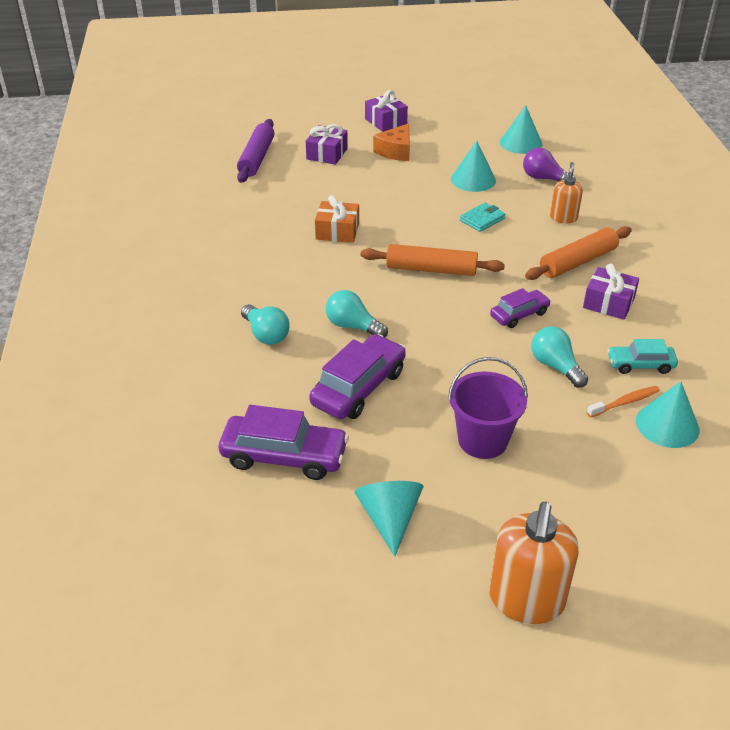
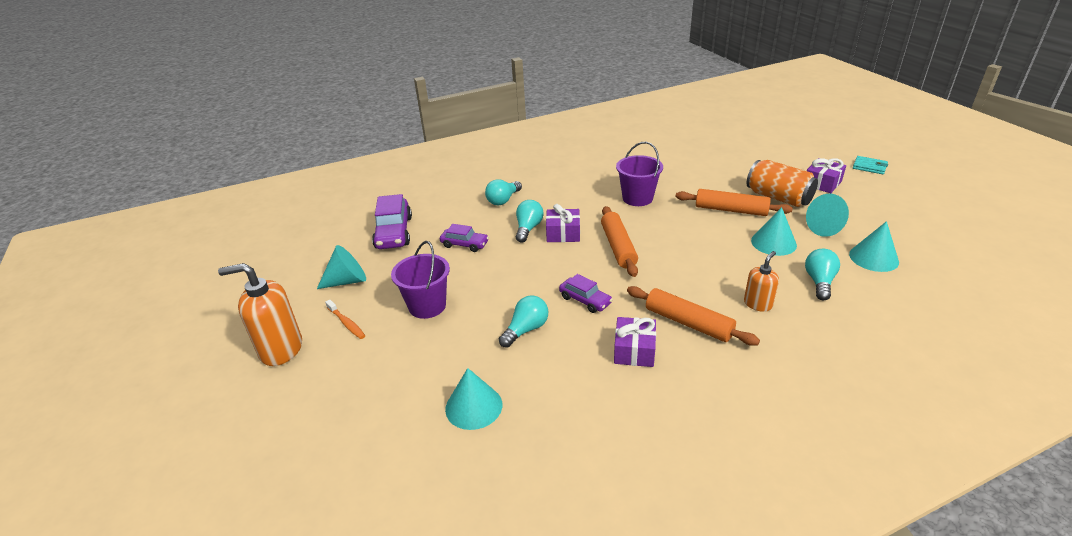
camera: 75 degrees right, 5 degrees down
purple rolling pin [237,119,274,183] -> none
purple gift [306,124,348,165] -> purple gift moved to [546,204,580,242]
purple car [309,334,406,419] -> purple car [440,224,489,252], size x0.59
orange gift [315,195,359,243] -> purple bucket [616,142,663,206]
orange cheese [373,123,410,161] -> orange can [747,160,818,207]
turquoise wallet [460,203,506,232] -> turquoise wallet moved to [853,156,888,174]
purple light bulb [523,148,576,182] -> turquoise light bulb [805,249,840,300]
orange soap dispenser [550,162,583,223] -> orange soap dispenser turned 45 degrees counterclockwise [744,251,779,312]
orange toothbrush [587,386,660,418] -> orange toothbrush moved to [325,299,365,339]
turquoise car [608,339,678,374] -> none
none -> orange rolling pin [676,189,793,216]
none -> turquoise cone [806,194,849,237]

